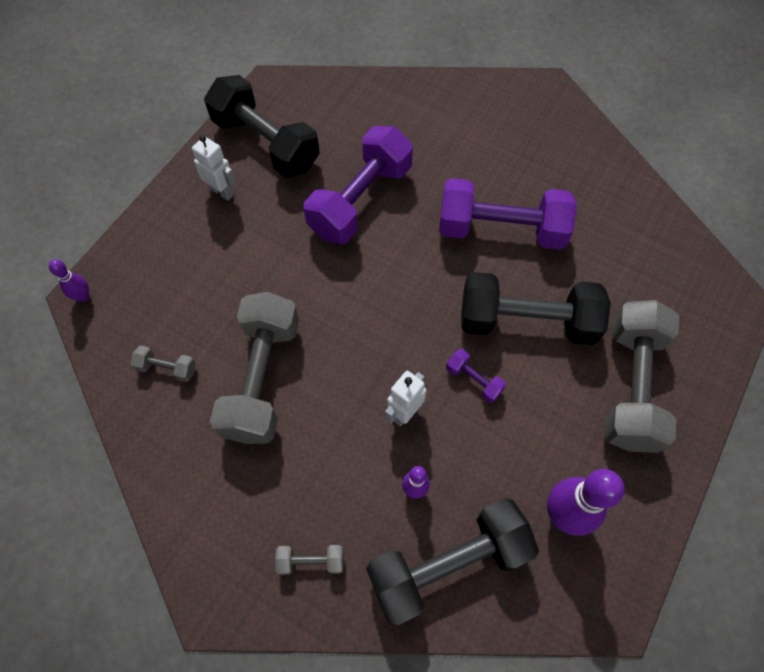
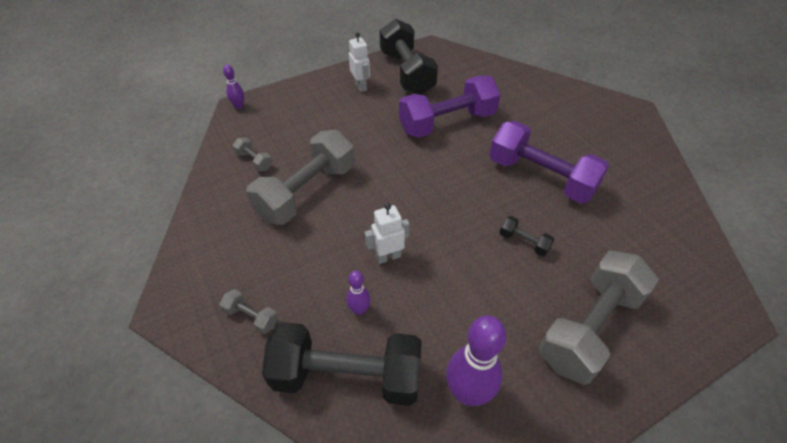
camera: 30 degrees right, 15 degrees down
purple dumbbell [446,349,506,403] -> none
black dumbbell [461,272,611,345] -> black dumbbell [500,216,554,256], size x0.42

